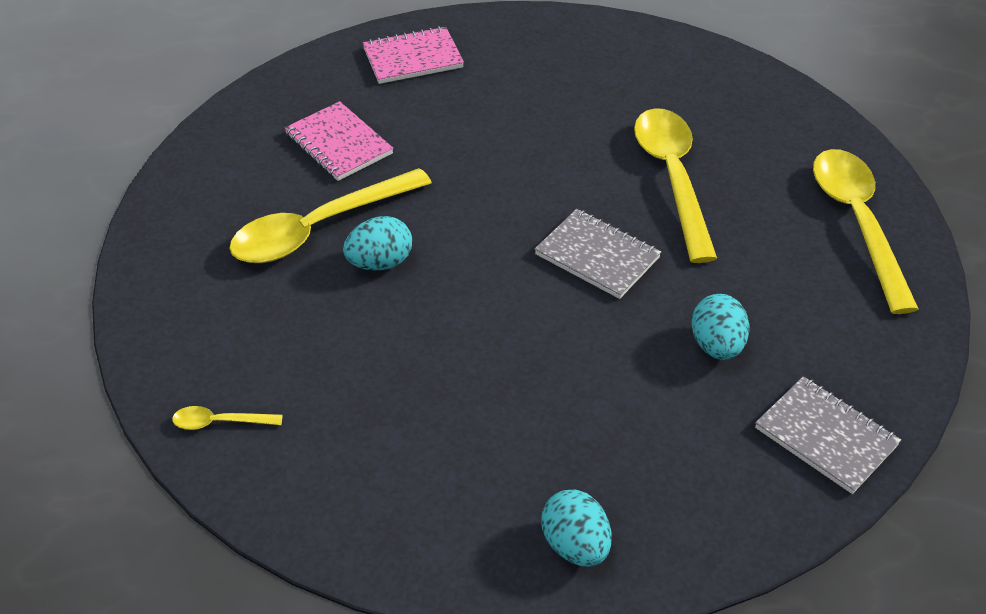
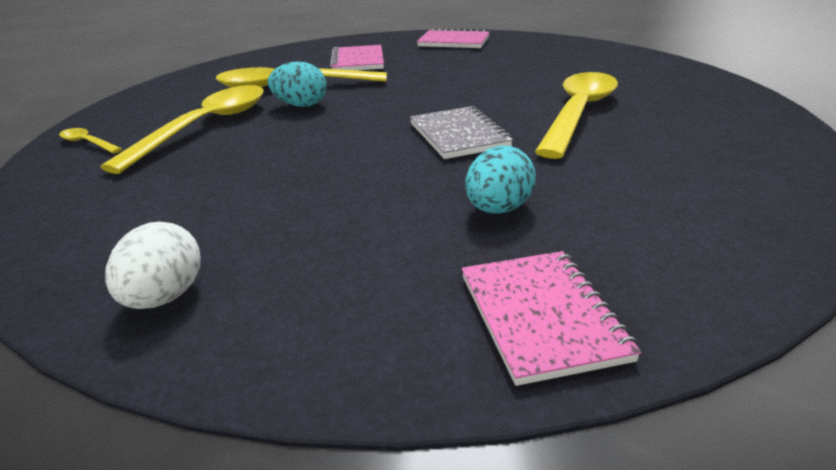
camera: 35 degrees right, 15 degrees down
turquoise egg [542,489,611,567] -> white egg [105,222,201,309]
grey notebook [755,376,901,494] -> pink notebook [462,251,641,386]
yellow spoon [813,149,919,314] -> yellow spoon moved to [101,85,264,174]

